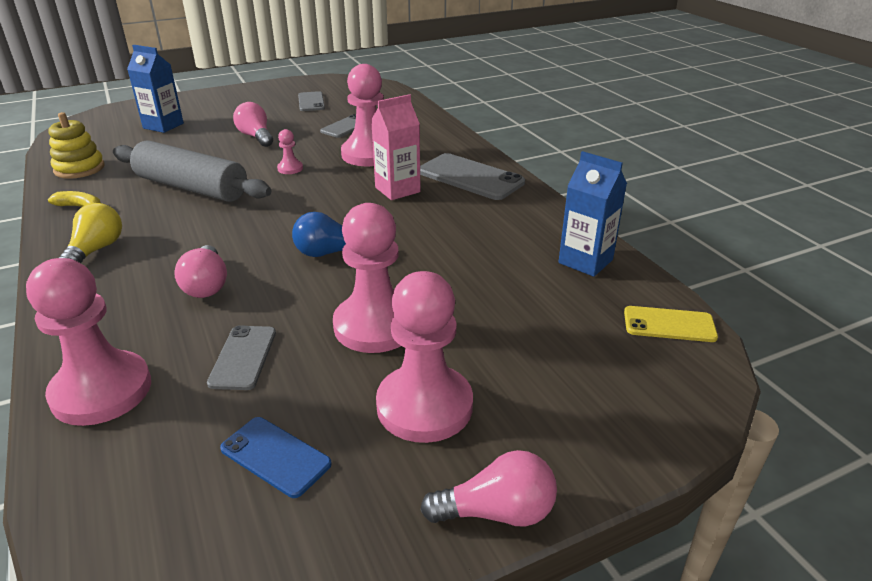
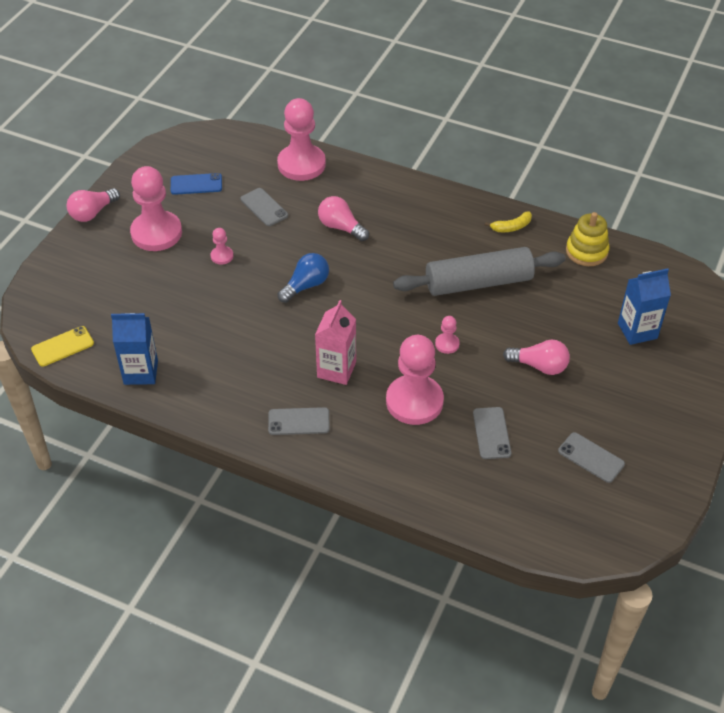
camera: 140 degrees right, 15 degrees up
yellow light bulb [59,203,122,263] -> none
pink pawn [333,203,401,353] -> pink pawn [211,228,233,264], size x0.44
grey phone [420,153,525,200] -> grey phone [268,407,330,435], size x0.60

